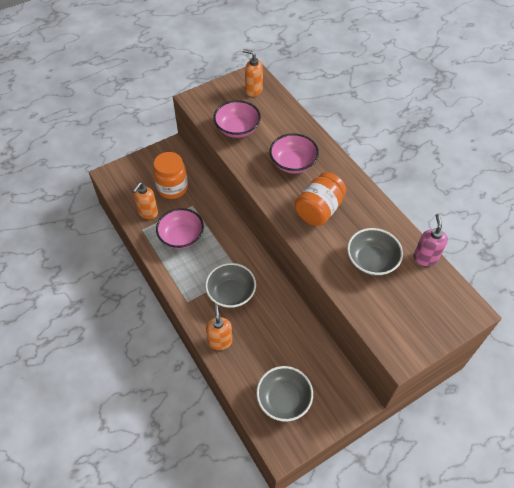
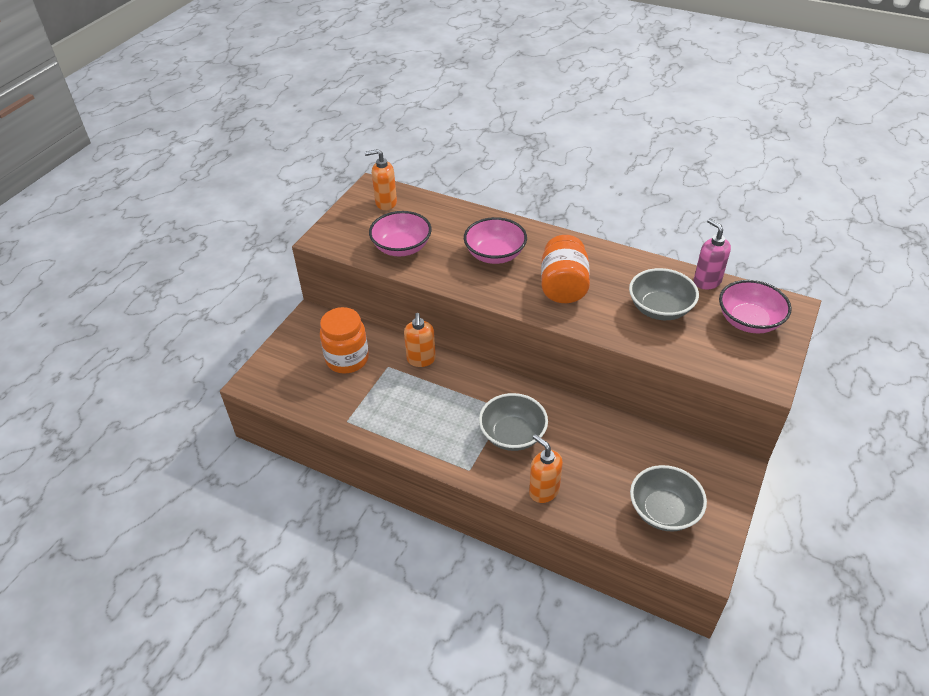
camera: 30 degrees left, 10 degrees down
orange soap dispenser [133,182,158,219] -> orange soap dispenser moved to [404,313,436,367]
pink bowl [156,208,204,249] -> pink bowl moved to [719,280,792,333]

